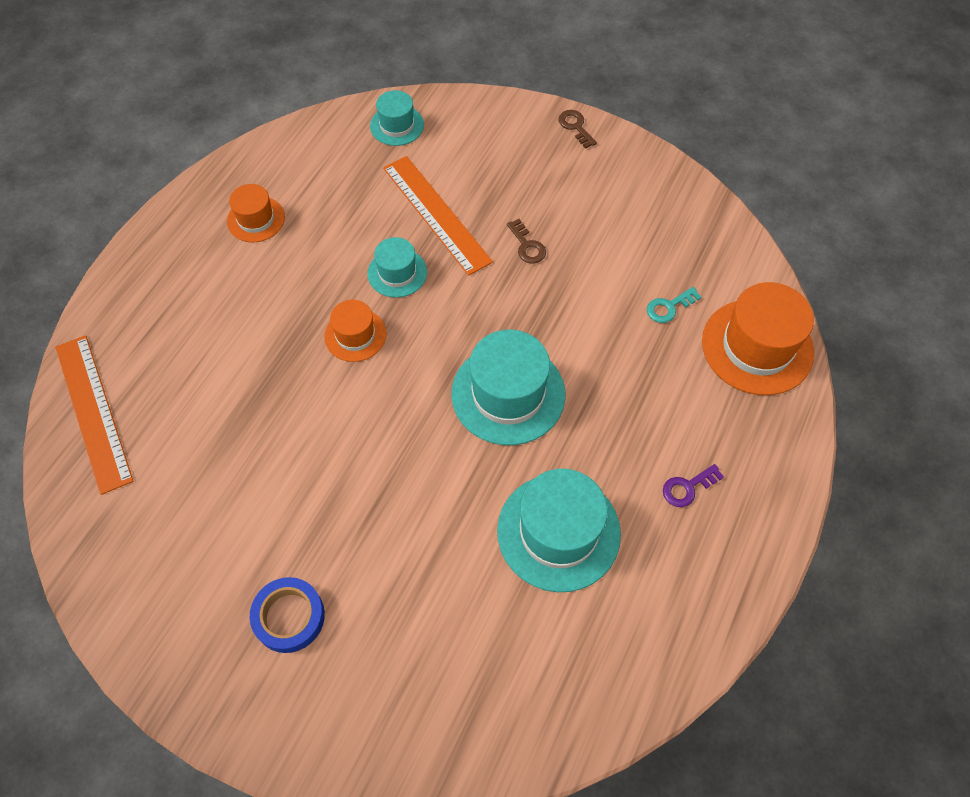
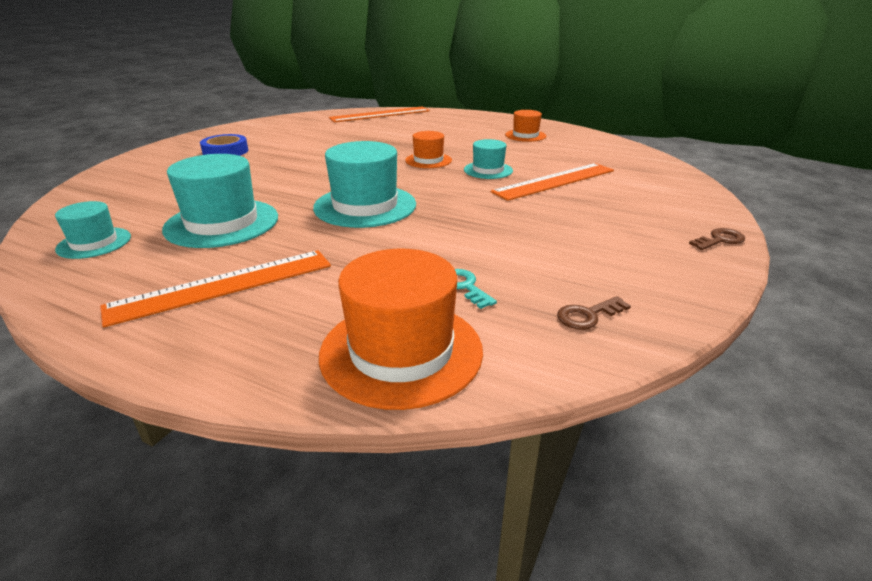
camera: 90 degrees right, 30 degrees down
turquoise hat [370,90,424,146] -> turquoise hat moved to [55,201,131,259]
brown key [507,219,546,264] -> brown key moved to [557,296,631,330]
purple key [663,464,724,507] -> orange ruler [100,250,331,327]

